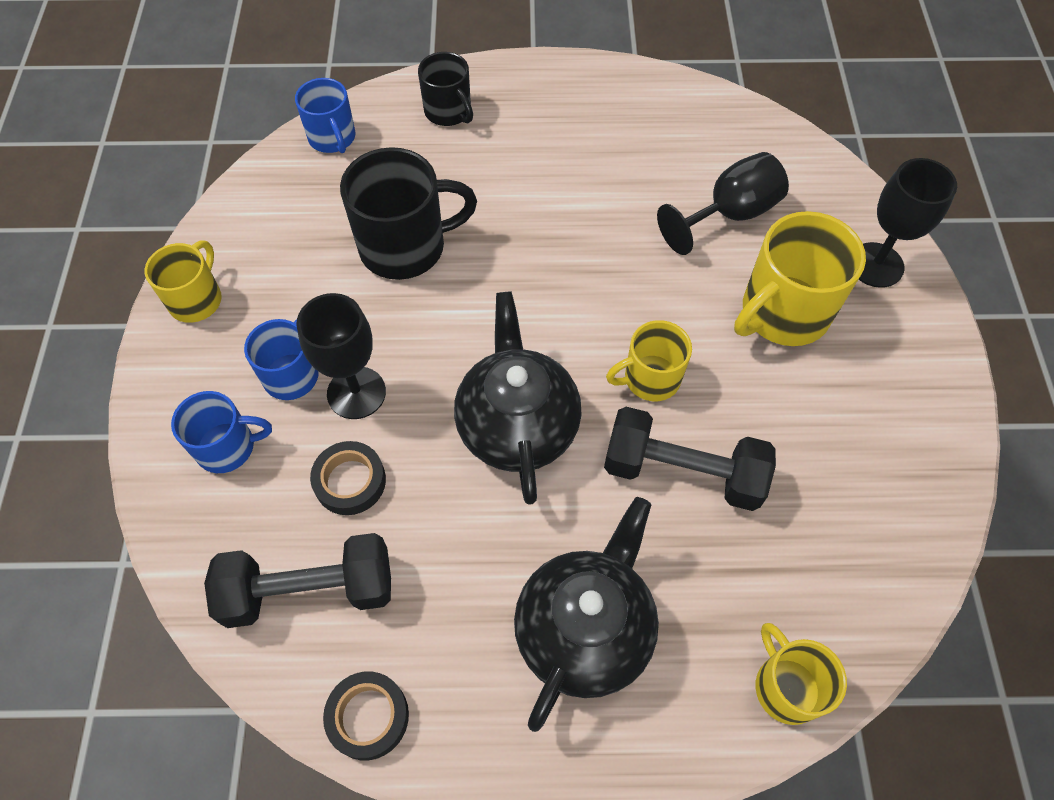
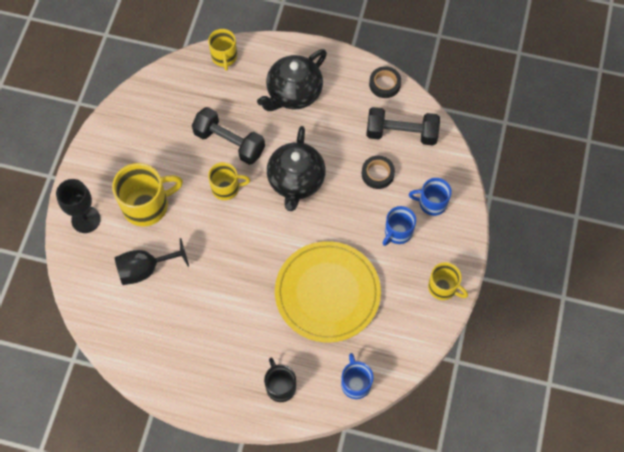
camera: 165 degrees left, 5 degrees up
yellow mug [145,240,222,323] -> yellow mug turned 90 degrees counterclockwise [428,262,468,300]
black goblet [296,293,386,419] -> none
black mug [340,147,477,280] -> yellow plate [275,241,381,343]

